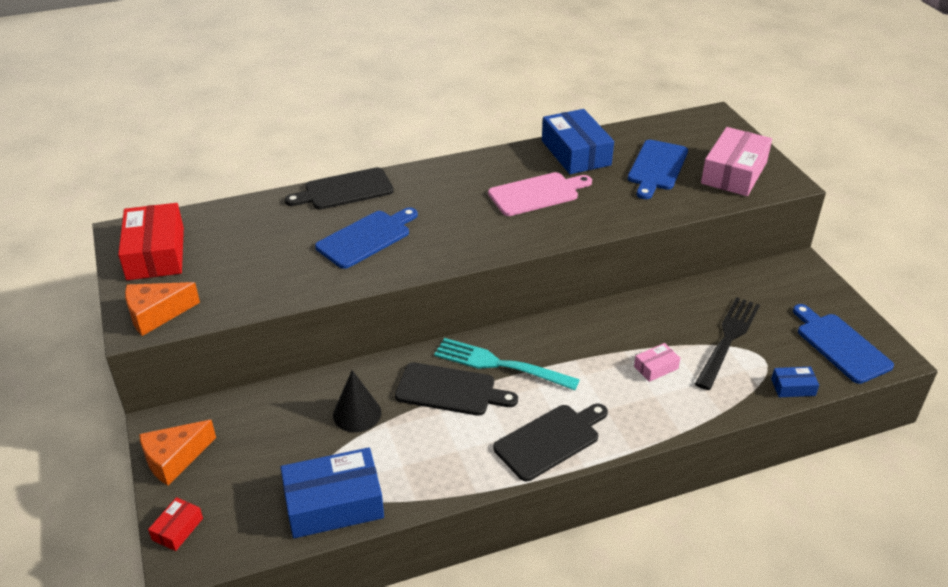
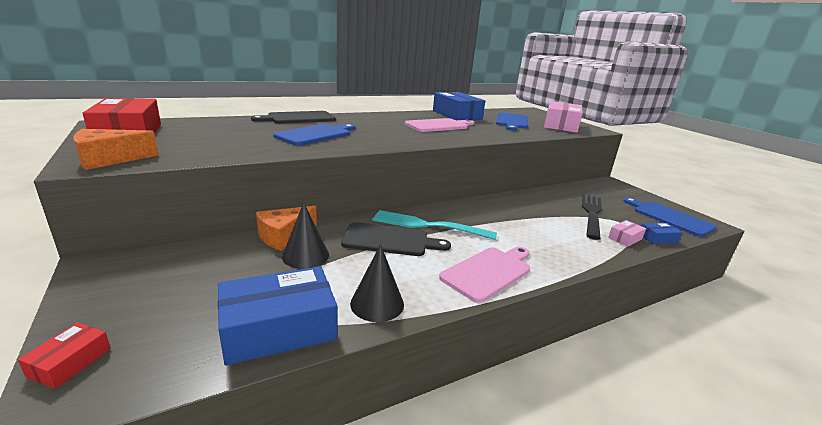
camera: 10 degrees left, 15 degrees down
orange cheese [139,420,216,485] -> orange cheese moved to [256,206,317,251]
black cutting board [493,404,608,481] -> pink cutting board [439,246,530,303]
pink box [634,343,680,382] -> pink box moved to [608,220,646,247]
none -> black cone [350,244,404,322]

